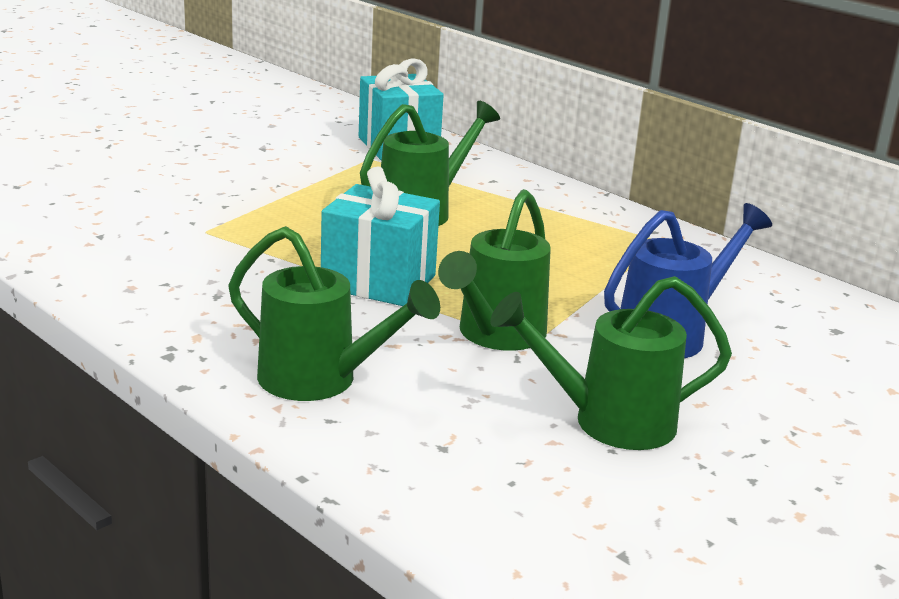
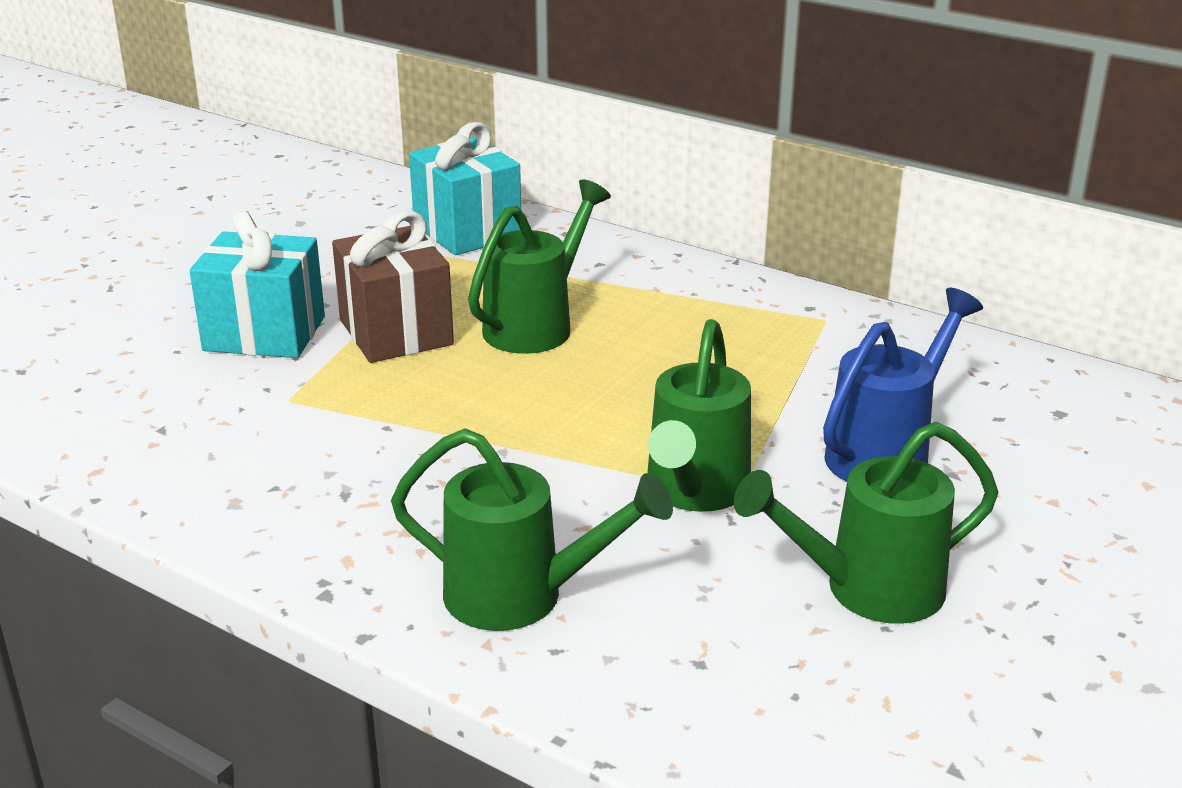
camera: 10 degrees left, 5 degrees up
turquoise gift [321,167,440,306] -> turquoise gift moved to [190,211,325,358]
none -> brown gift [332,211,454,363]

